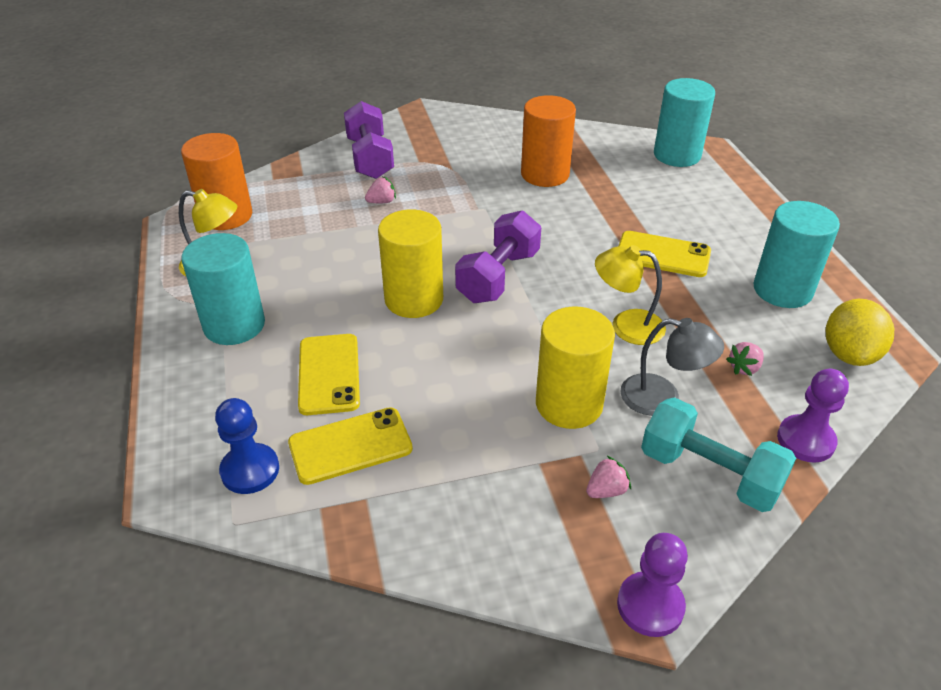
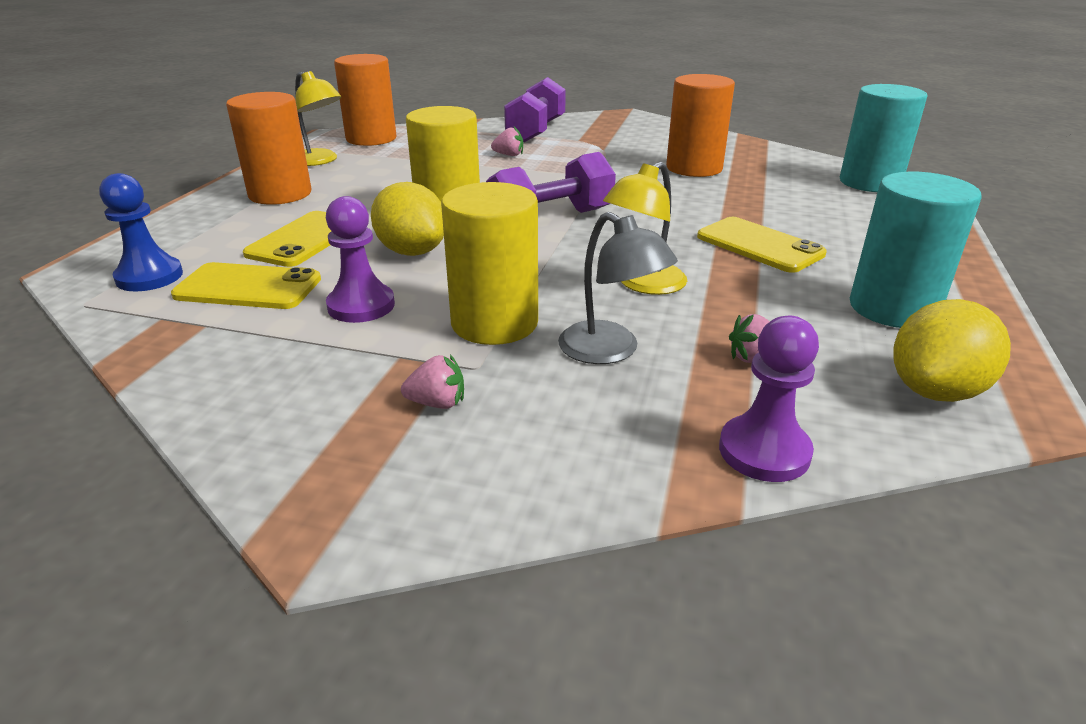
camera: 30 degrees right, 10 degrees down
turquoise cylinder [181,233,265,345] -> orange cylinder [226,92,312,205]
yellow lamp [595,245,666,345] -> yellow lamp turned 90 degrees counterclockwise [603,162,687,295]
purple pawn [617,533,688,637] -> purple pawn moved to [326,196,395,323]
turquoise dumbbell [641,397,796,512] -> none
none -> yellow lemon [371,182,444,256]

